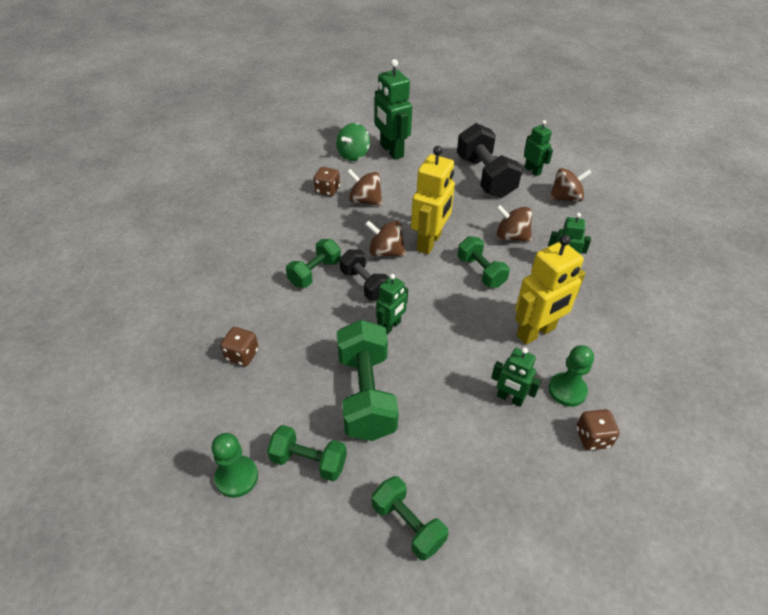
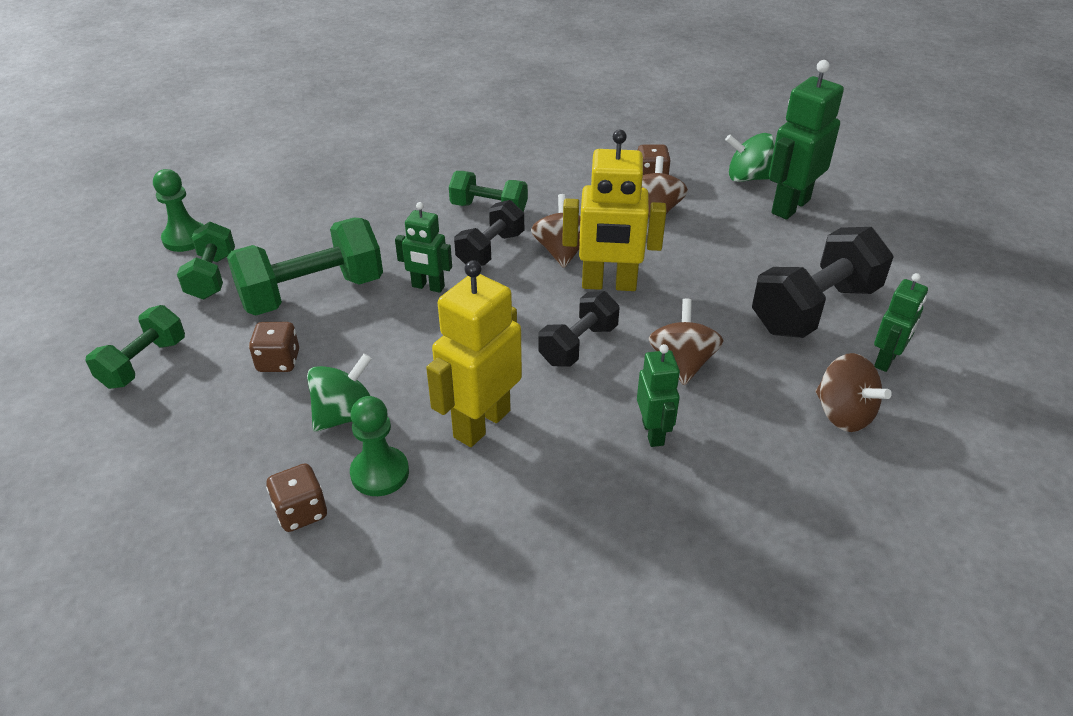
camera: 70 degrees right, 5 degrees down
brown dice [220,327,259,366] -> brown dice moved to [249,322,299,372]
green dumbbell [458,236,510,288] -> black dumbbell [538,291,620,367]
green robot [491,347,541,407] -> green spinning top [307,354,372,432]
yellow robot [515,235,585,345] -> yellow robot turned 90 degrees clockwise [426,260,522,447]

